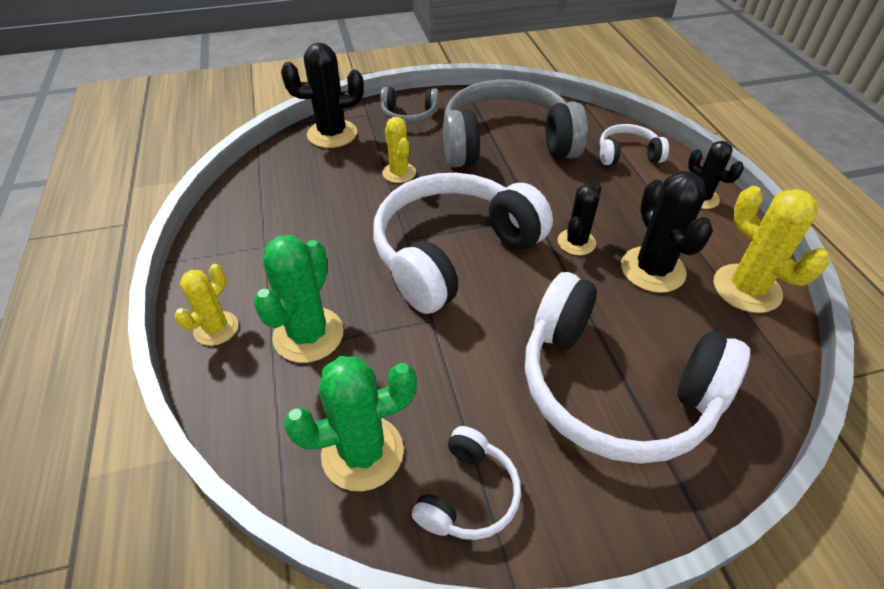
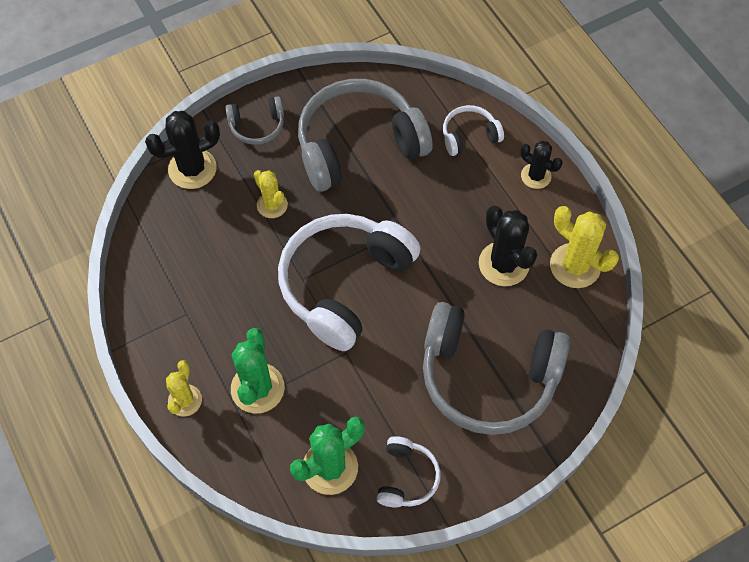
camera: 15 degrees left, 15 degrees up
white headphones [525,272,750,464] -> grey headphones [423,302,570,435]
black cactus [558,182,601,255] -> none

